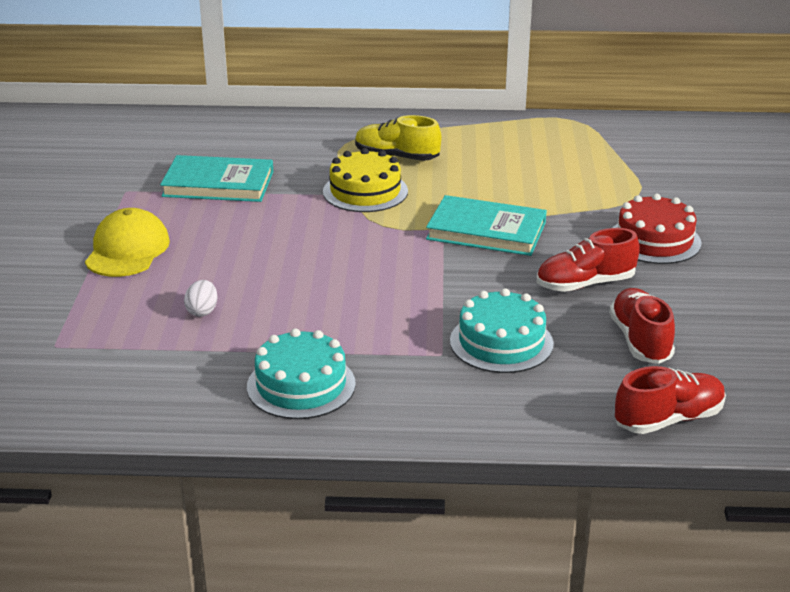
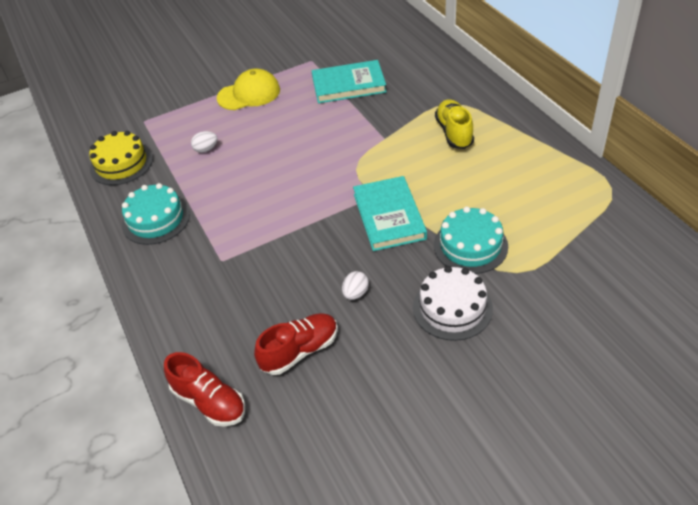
camera: 65 degrees right, 15 degrees up
turquoise book [160,155,273,202] -> turquoise book turned 75 degrees counterclockwise [312,60,387,103]
yellow cake [323,148,408,212] -> yellow cake moved to [89,131,153,185]
turquoise cake [450,288,554,373] -> turquoise cake moved to [434,206,508,274]
red shoe [537,228,640,292] -> white egg [342,271,369,300]
red cake [613,194,702,264] -> white cake [413,266,493,341]

